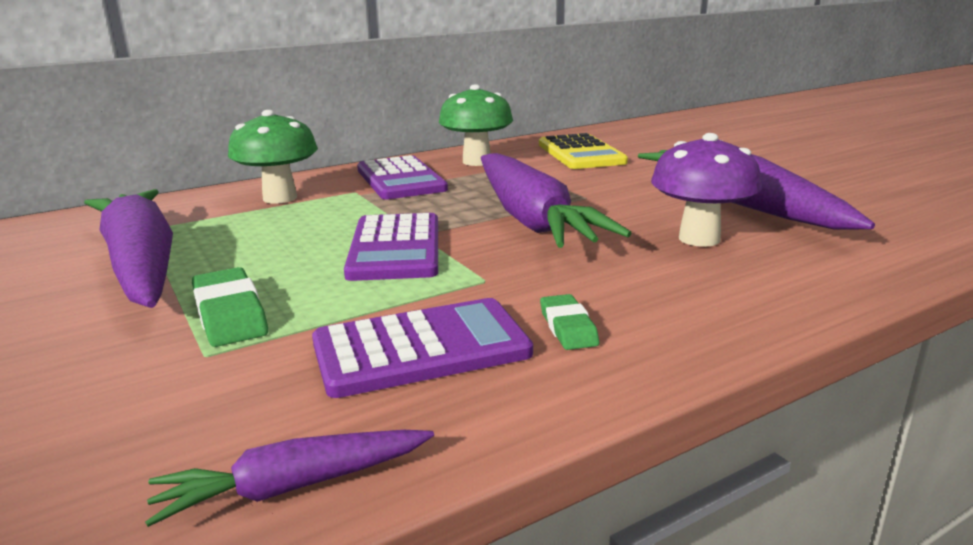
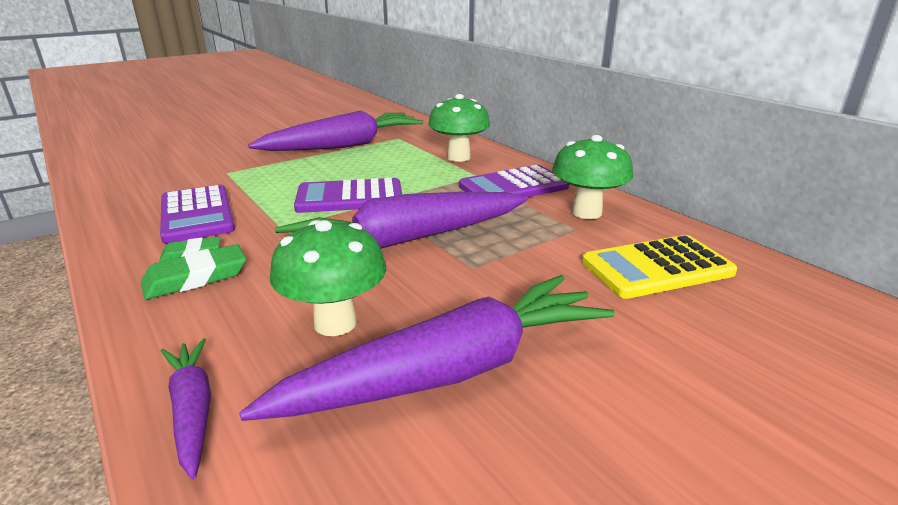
camera: 85 degrees right, 5 degrees up
purple carrot [145,430,434,527] -> purple carrot moved to [161,338,211,480]
green eraser [192,267,268,347] -> green eraser moved to [141,244,246,300]
purple mushroom [651,133,762,247] -> green mushroom [270,220,386,336]

